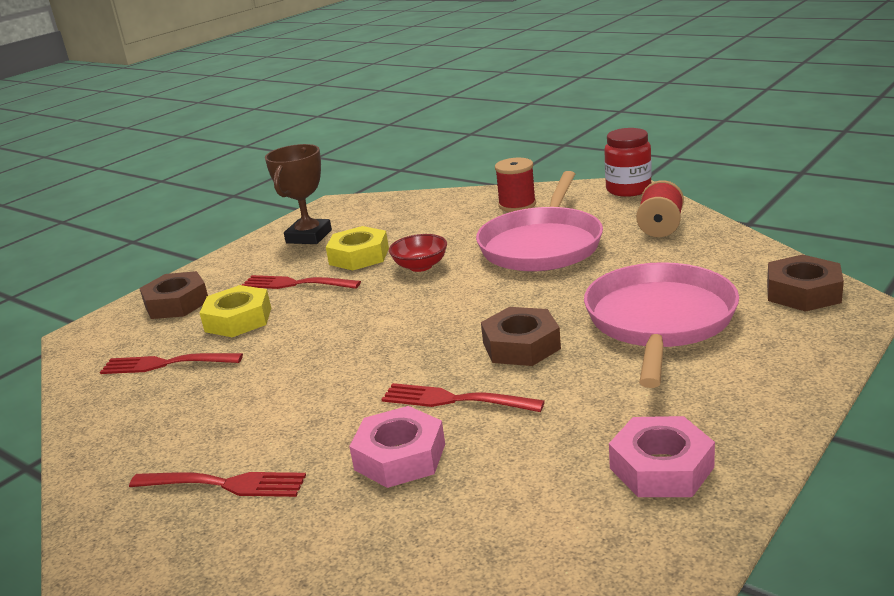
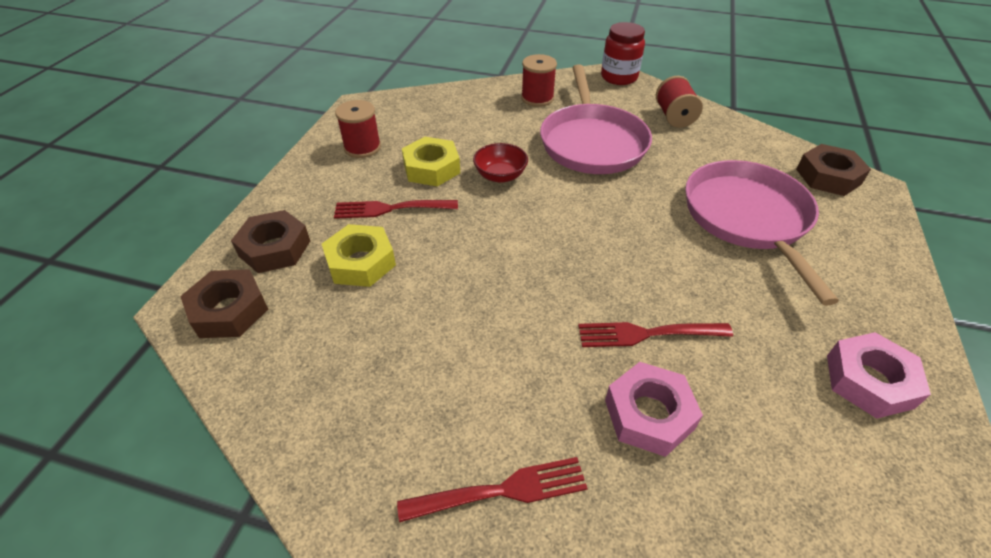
camera: 25 degrees left, 20 degrees up
red fork [100,353,243,374] -> none
brown trophy [265,144,332,244] -> red spool [335,100,381,158]
brown nut [481,307,561,366] -> brown nut moved to [180,269,268,338]

